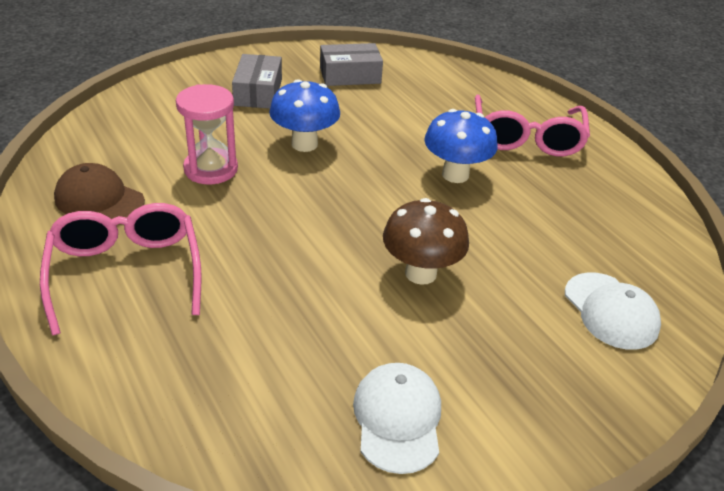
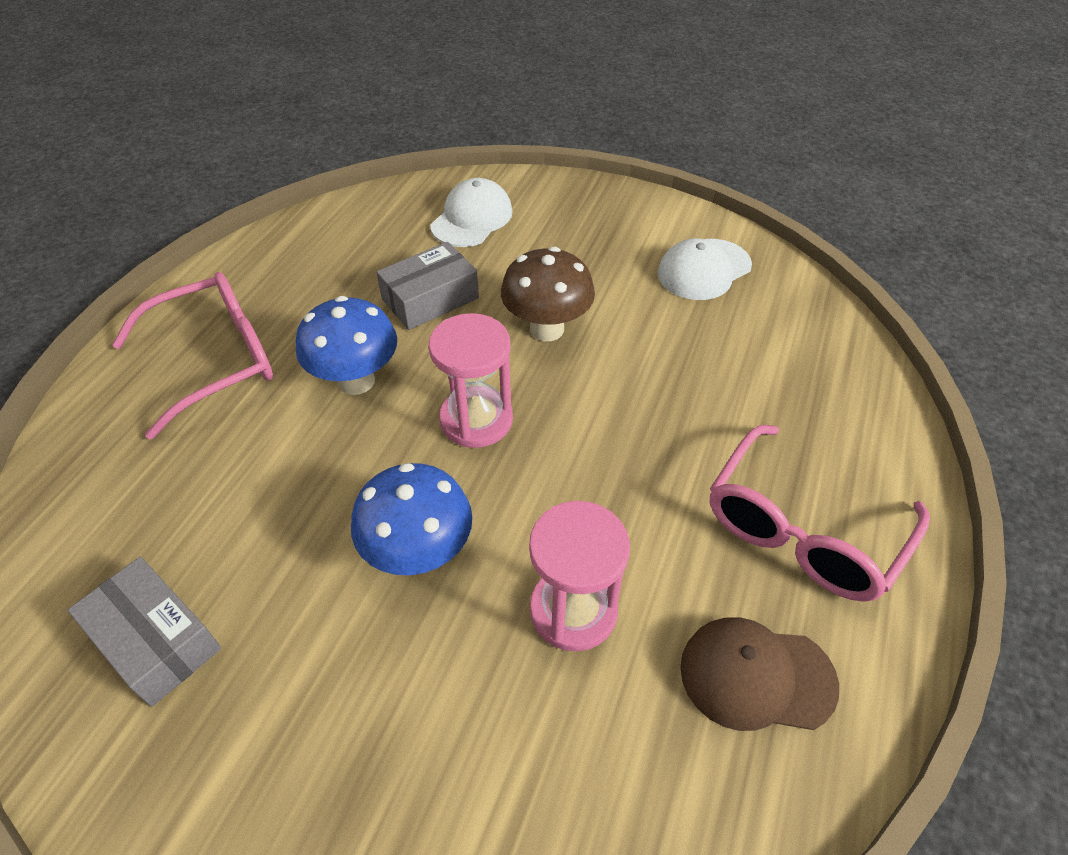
camera: 125 degrees left, 10 degrees up
brown cap [54,163,145,219] -> brown cap turned 105 degrees clockwise [680,617,839,731]
grey box [232,54,282,109] -> grey box moved to [376,242,479,330]
none -> pink hourglass [429,313,513,448]

